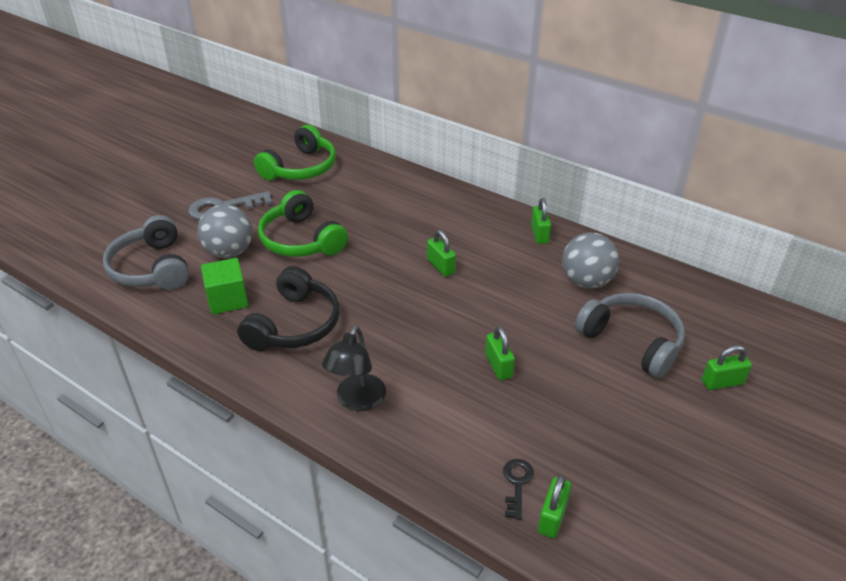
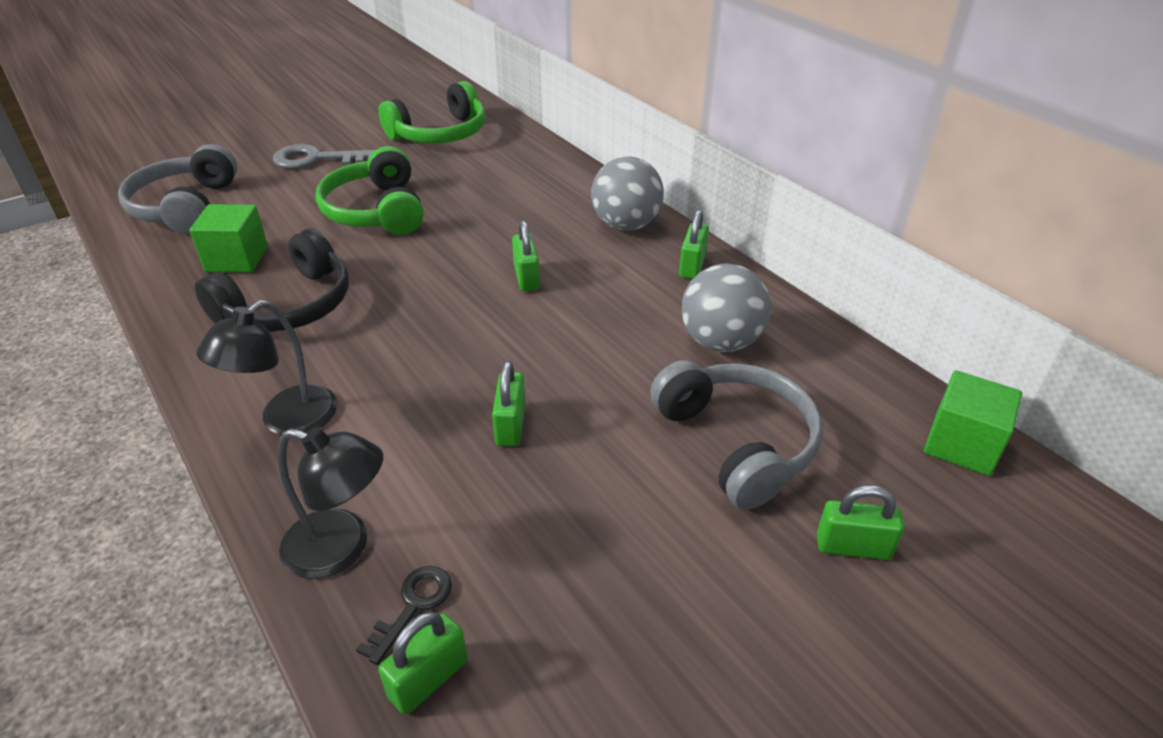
camera: 20 degrees right, 0 degrees up
grey ball [197,204,253,258] -> grey ball moved to [591,156,664,231]
none -> black lamp [277,427,383,579]
none -> green cube [924,370,1022,476]

